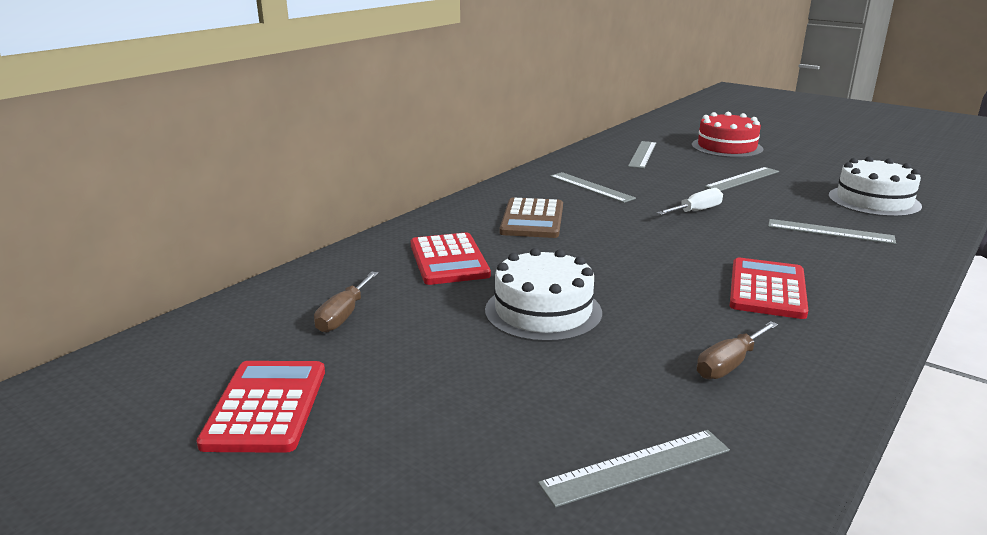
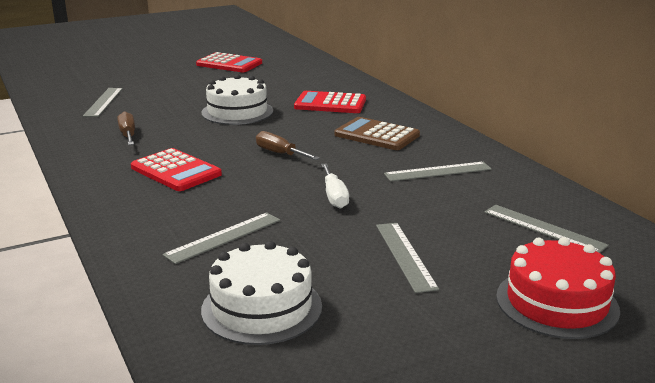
camera: 115 degrees right, 0 degrees up
brown screwdriver [314,272,378,333] -> brown screwdriver moved to [256,131,320,160]

